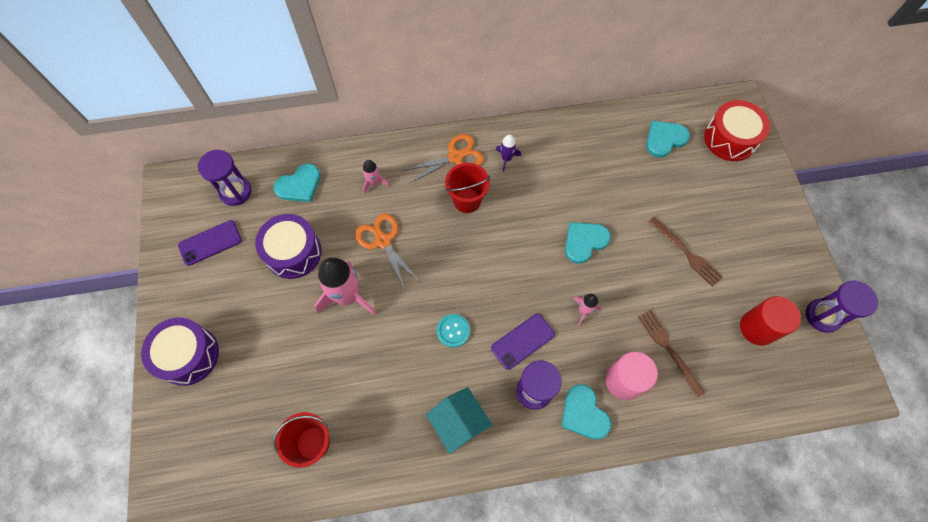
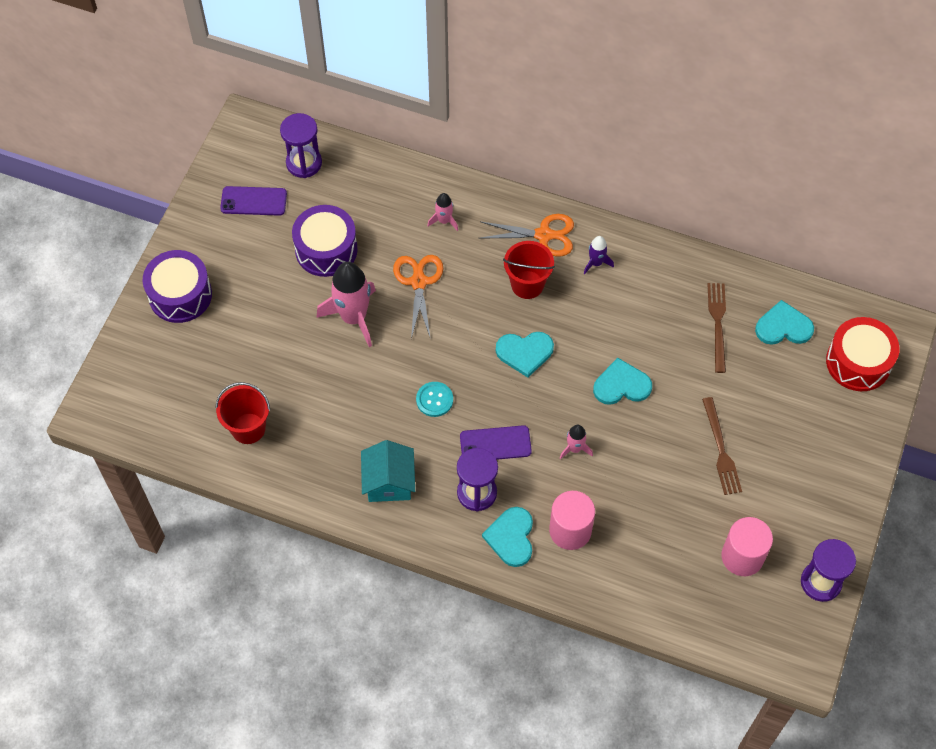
camera: 30 degrees right, 5 degrees down
turquoise heart [273,164,320,202] -> turquoise heart moved to [496,332,554,377]
brown fork [638,310,705,398] -> brown fork moved to [707,283,726,373]
red cylinder [740,296,801,346] -> pink cylinder [721,517,773,576]

